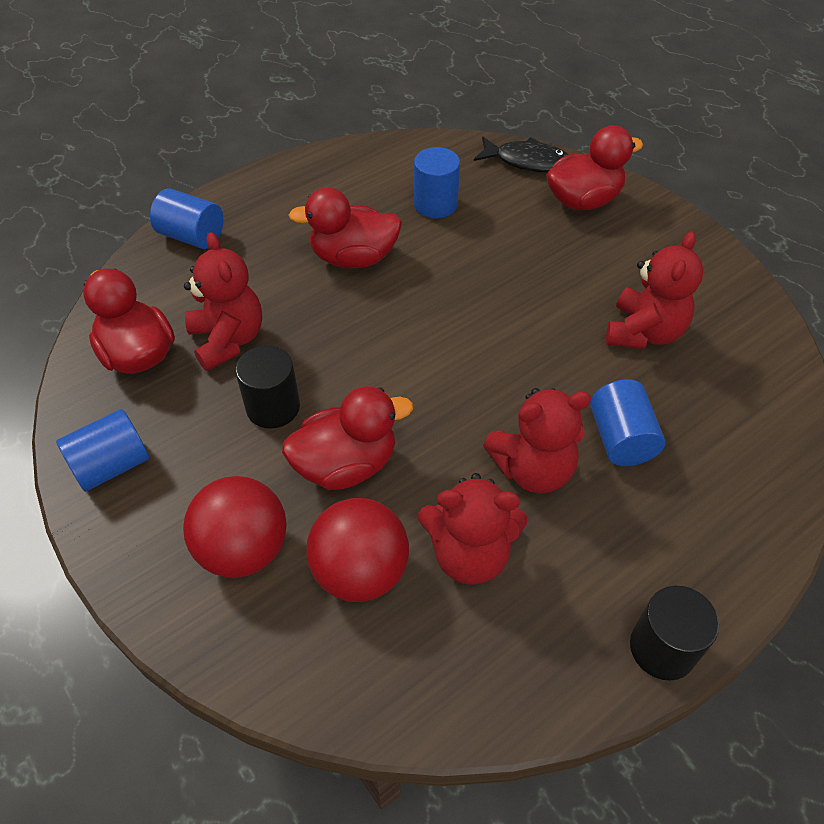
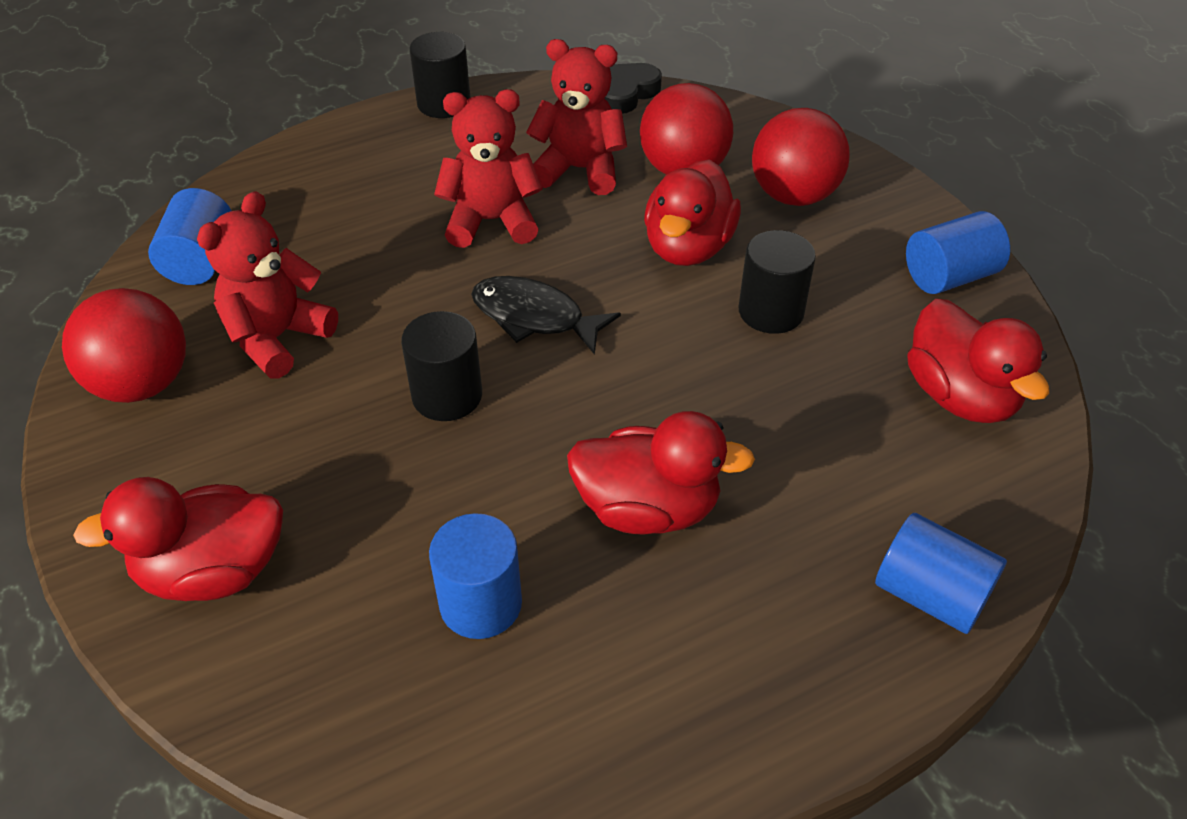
camera: 170 degrees left, 5 degrees down
red teddy bear [184,232,262,371] -> none
red duck [282,386,413,490] -> red duck turned 60 degrees counterclockwise [644,159,741,266]
black fish [474,137,568,172] -> black fish moved to [471,276,621,355]
blue cylinder [590,379,665,466] -> blue cylinder moved to [148,188,231,285]
none -> red ball [62,288,186,403]
none -> black cylinder [401,311,482,421]
none -> black heart [604,63,662,114]

